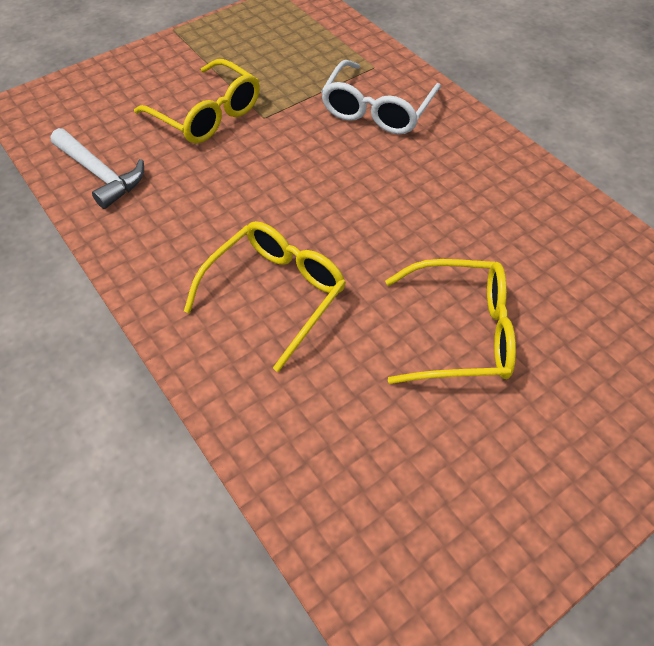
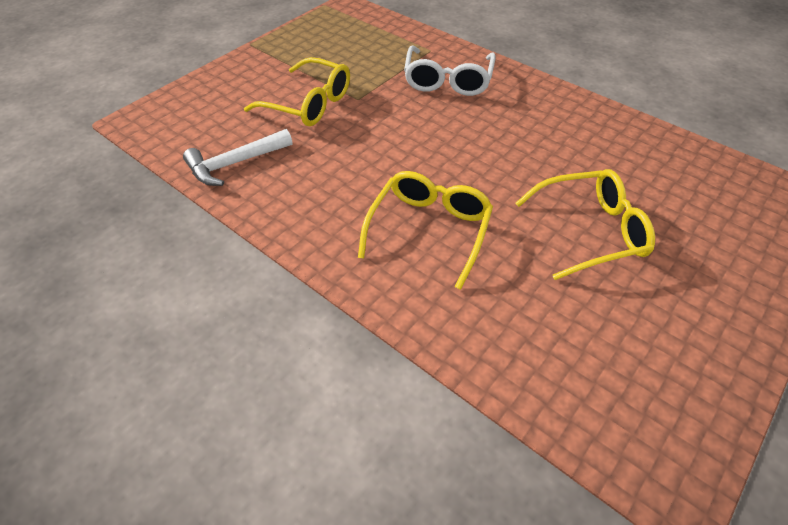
camera: 15 degrees left, 5 degrees down
white hammer [50,128,144,209] -> white hammer turned 120 degrees clockwise [183,129,293,186]

